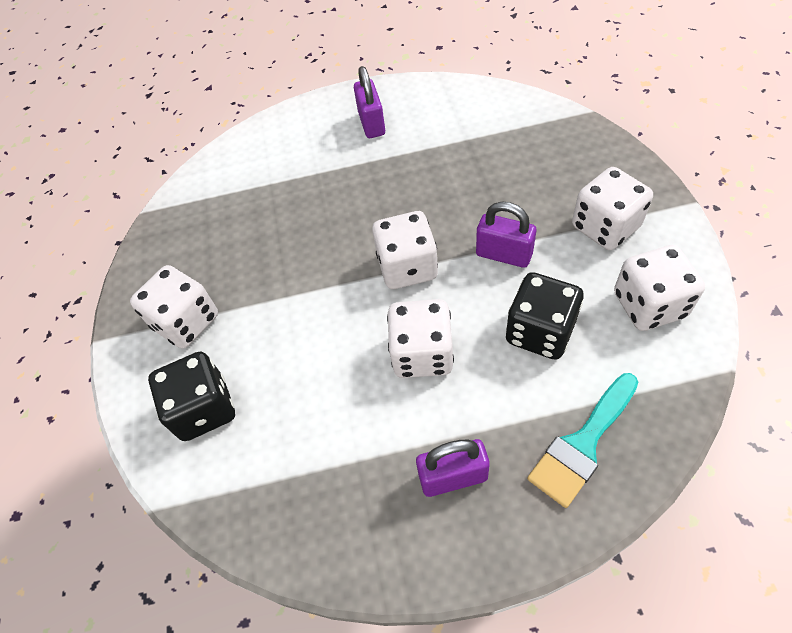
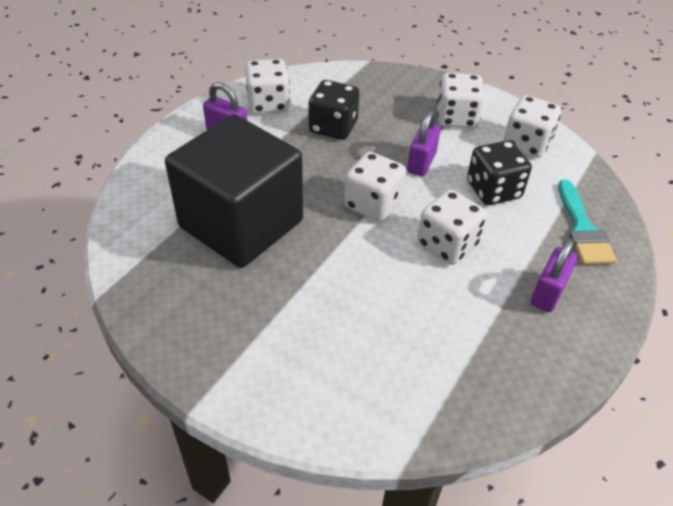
camera: 55 degrees left, 10 degrees down
white dice [130,265,218,349] -> white dice moved to [245,59,290,114]
black dice [148,352,235,441] -> black dice moved to [309,80,360,140]
purple padlock [476,202,536,268] -> purple padlock turned 45 degrees counterclockwise [407,110,441,177]
none -> black cube [165,114,303,268]

